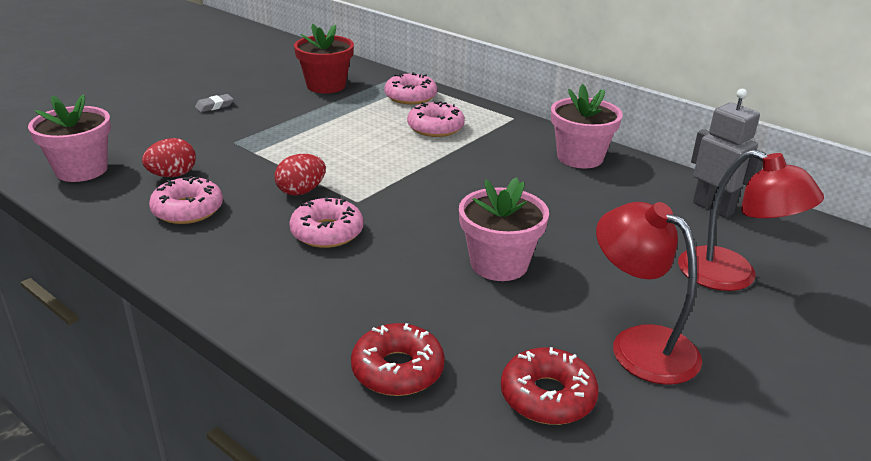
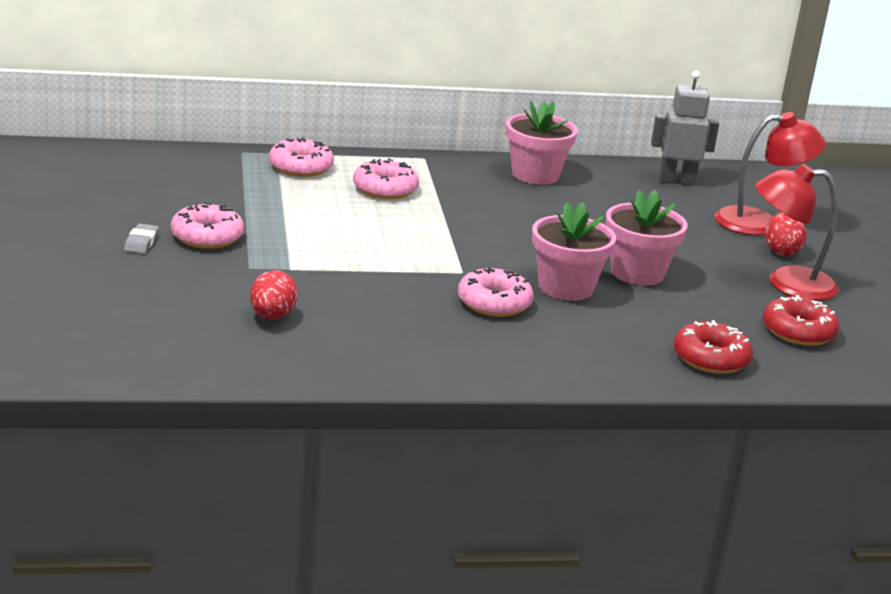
camera: 50 degrees left, 5 degrees down
pink flower pot [28,94,111,182] -> pink flower pot moved to [532,202,616,301]
pink donut [149,176,223,224] -> pink donut moved to [171,202,244,249]
red egg [275,154,326,196] -> red egg moved to [765,213,806,256]
red flower pot [294,24,354,93] -> none

